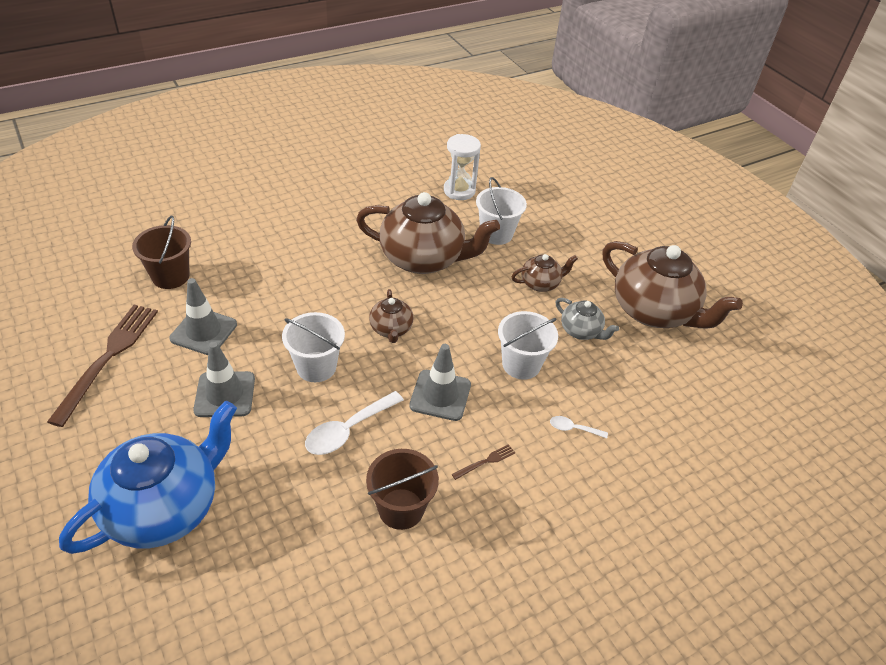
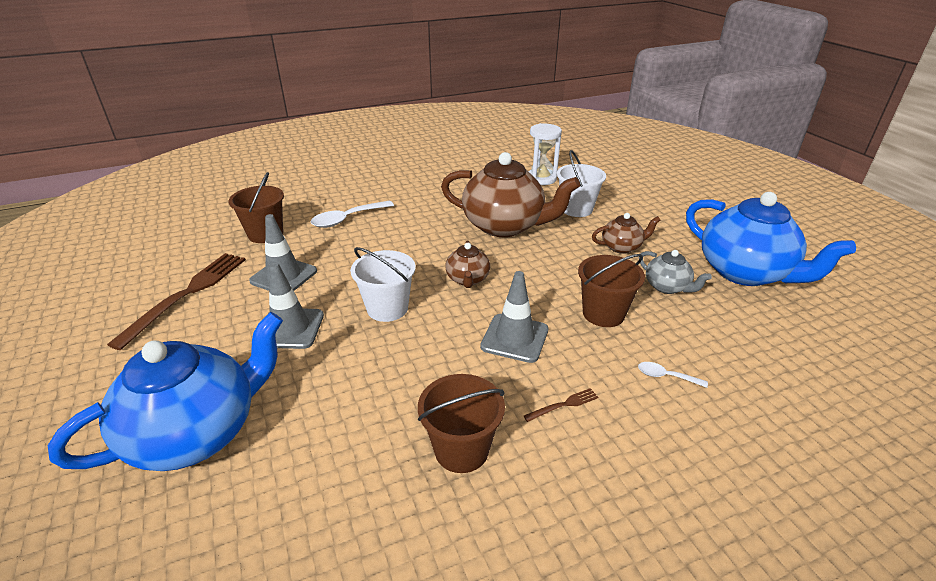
camera: 10 degrees right, 10 degrees down
white spoon [305,391,404,455] -> white spoon moved to [311,201,394,228]
white bucket [498,311,558,380] -> brown bucket [578,254,645,327]
brown teapot [602,241,743,329] -> blue teapot [686,192,856,286]

